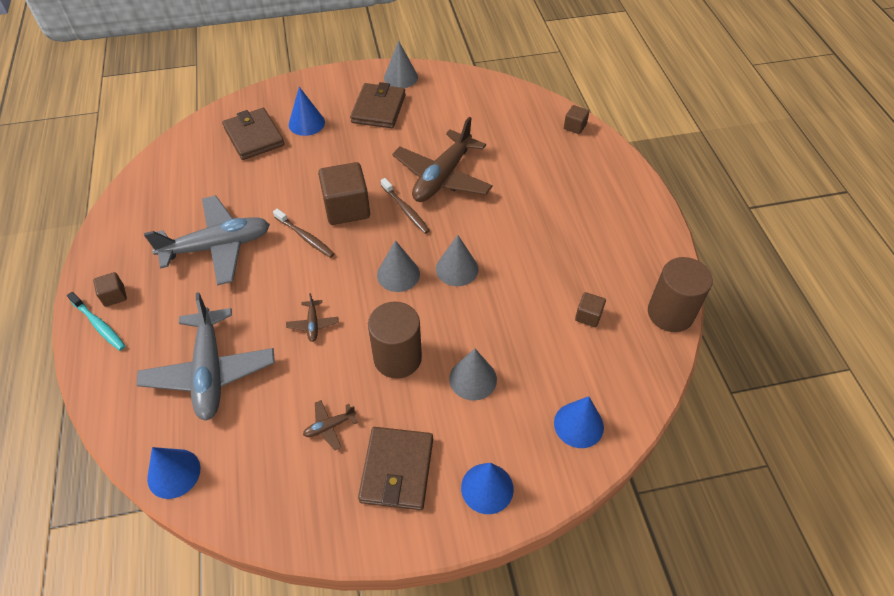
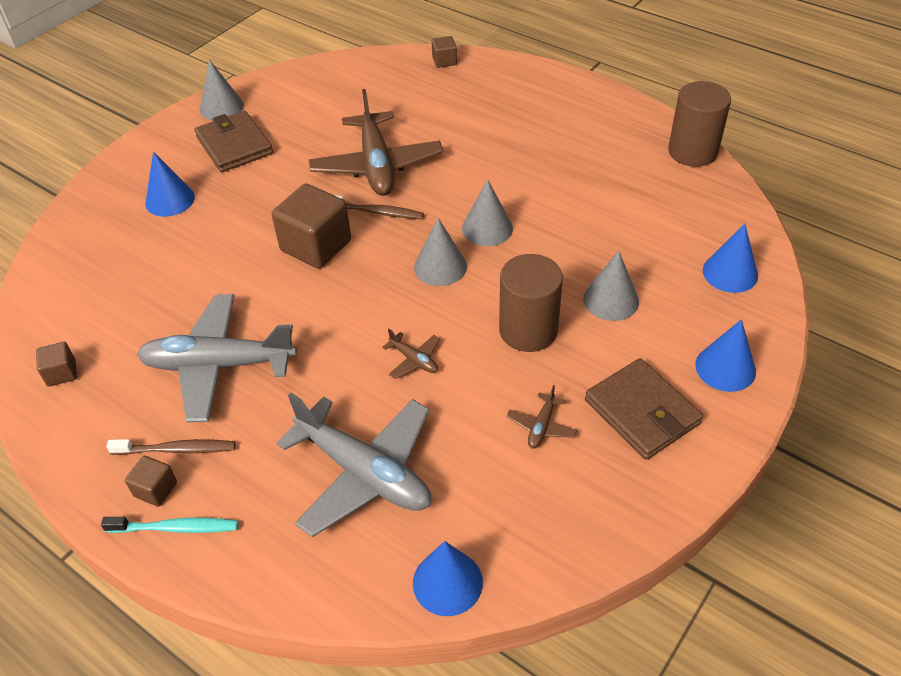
camera: 40 degrees left, 5 degrees down
grey plane [144,195,270,285] -> grey plane turned 120 degrees counterclockwise [137,294,297,422]
brown wallet [222,108,285,160] -> none
brown toothbrush [273,209,335,258] -> brown toothbrush moved to [106,439,236,455]
brown cube [575,292,606,327] -> brown cube moved to [36,342,77,387]

